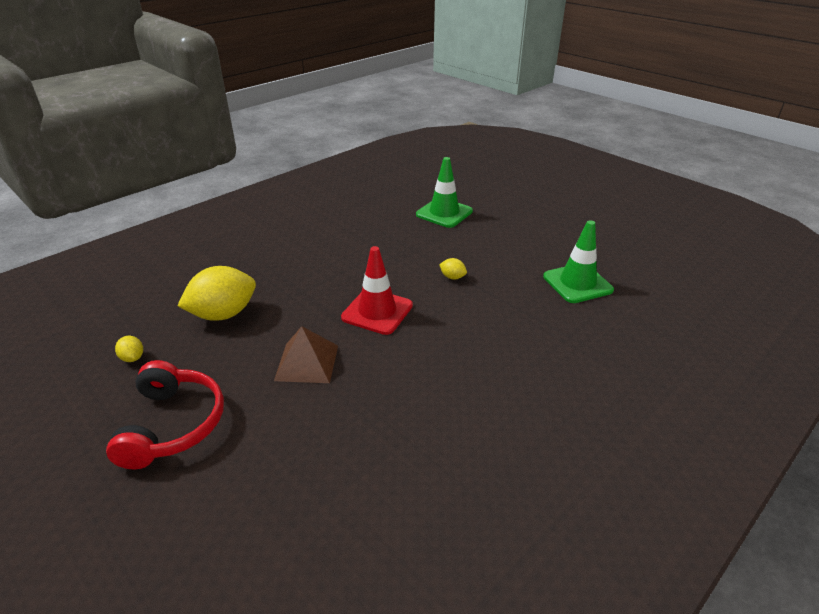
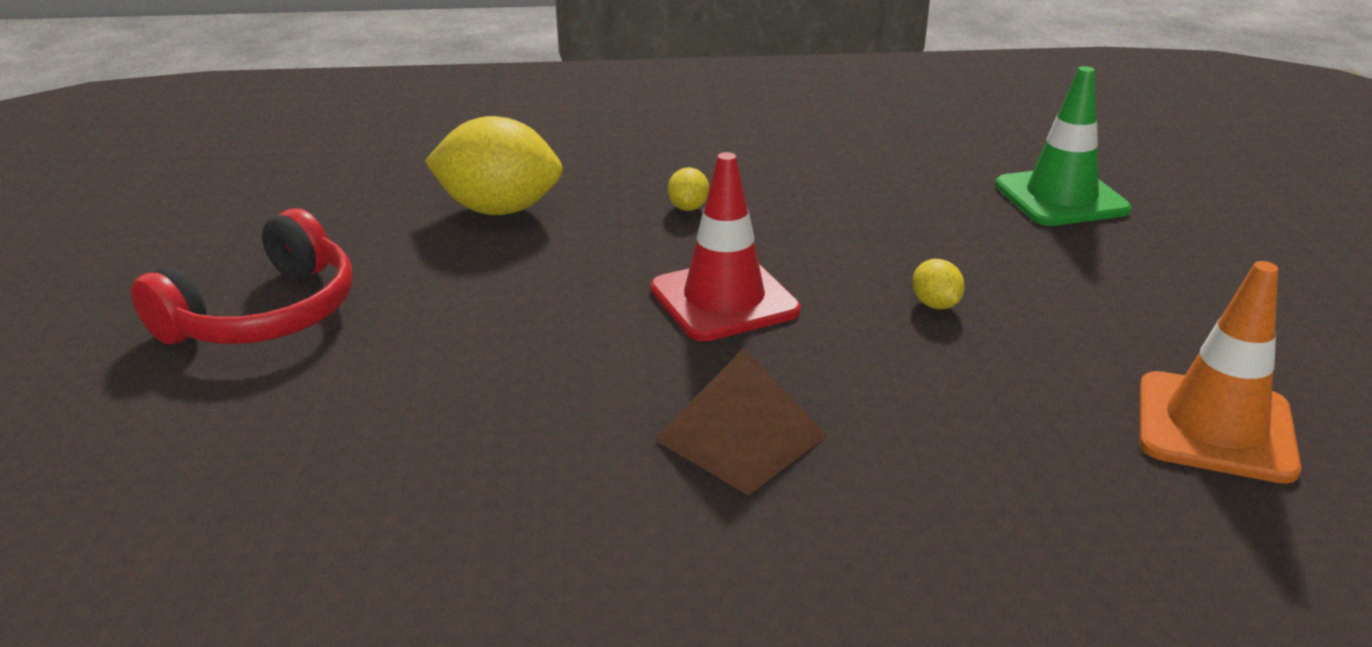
camera: 40 degrees right, 5 degrees down
yellow lemon [115,336,143,362] -> yellow lemon moved to [668,167,709,211]
brown pyramid [274,326,338,383] -> brown pyramid moved to [654,348,828,496]
green traffic cone [543,220,614,303] -> orange traffic cone [1140,261,1301,484]

